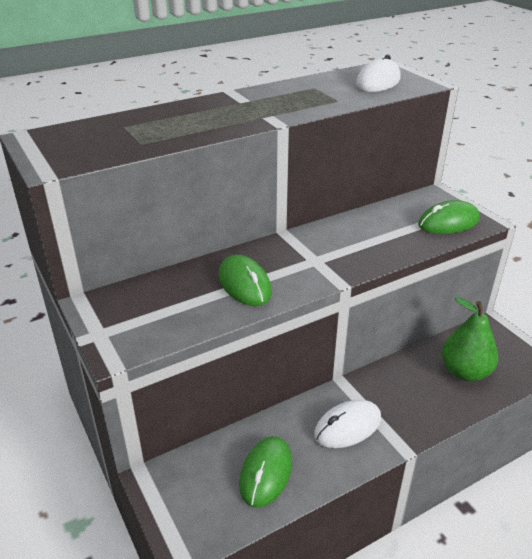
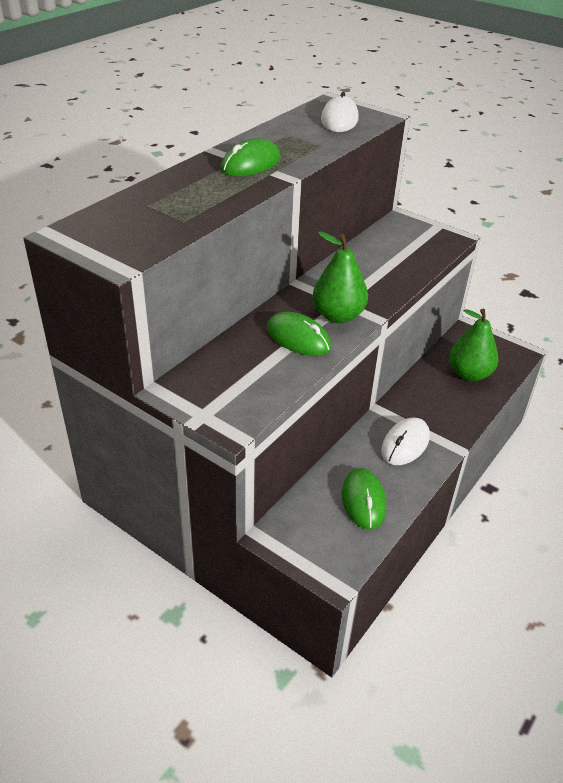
camera: 25 degrees left, 5 degrees up
green mouse [418,200,480,234] -> green mouse moved to [221,138,281,176]
none -> green pear [313,231,368,323]

